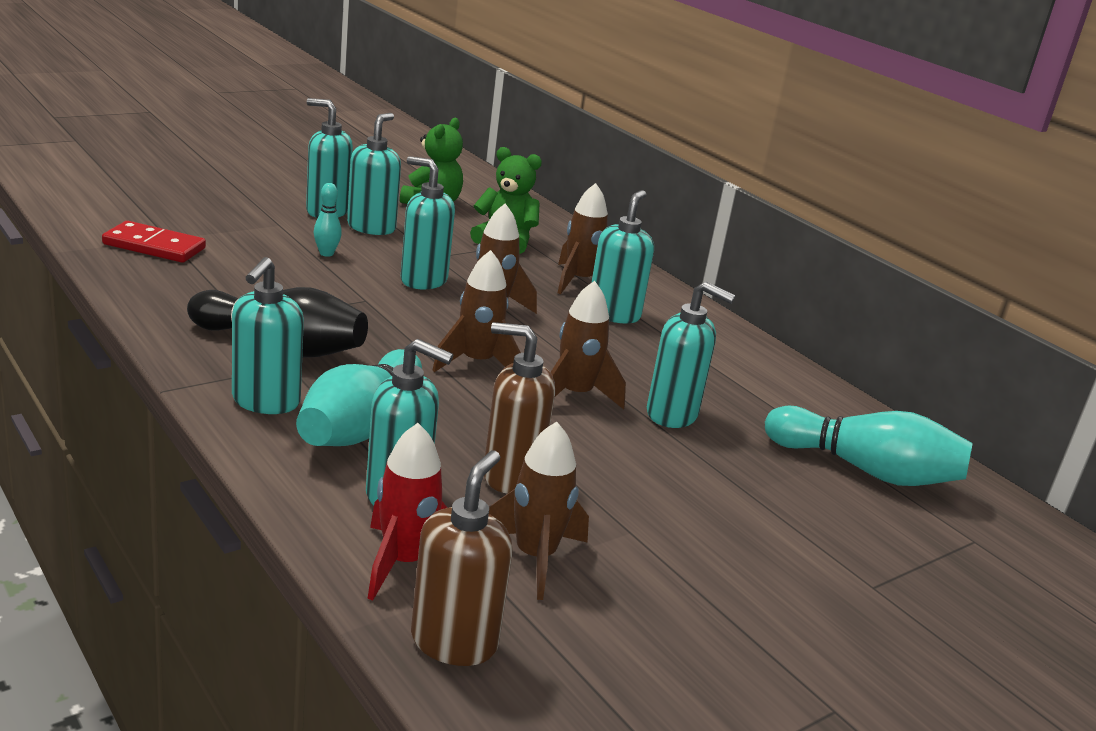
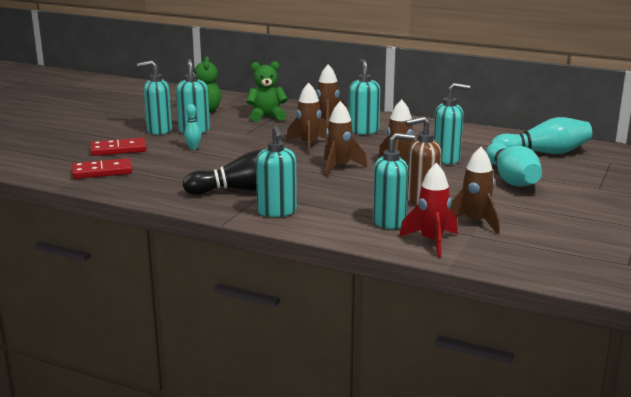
camera: 25 degrees left, 5 degrees down
turquoise bowling pin [296,349,422,446] -> turquoise bowling pin moved to [486,142,542,187]
turquoise soap dispenser [401,156,455,290] -> none
brown soap dispenser [411,451,513,666] -> none
none -> red domino [91,138,147,156]

